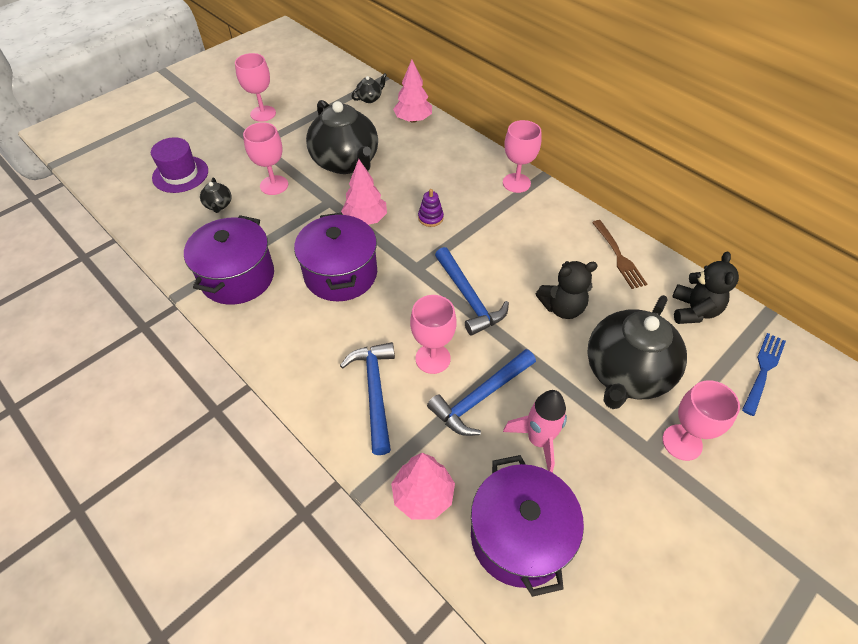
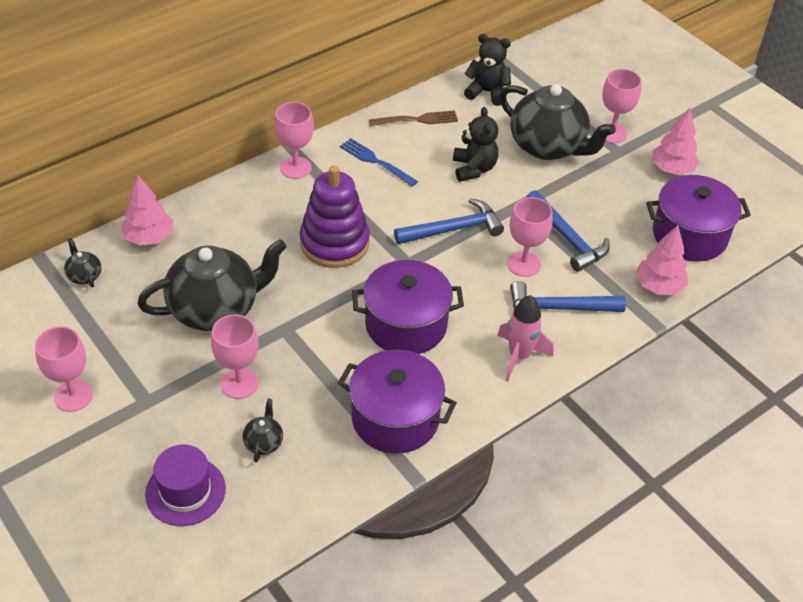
camera: 85 degrees left, 5 degrees down
black teapot [200,178,232,213] -> black teapot turned 75 degrees counterclockwise [242,398,283,462]
pink tree [341,159,387,225] -> pink tree moved to [652,108,700,175]
purple stacking toy [418,189,444,227] -> purple stacking toy [300,165,370,268], size x2.41
pink rocket [503,390,567,473] -> pink rocket moved to [498,295,553,381]
blue fork [742,333,786,416] -> blue fork moved to [340,138,418,187]

